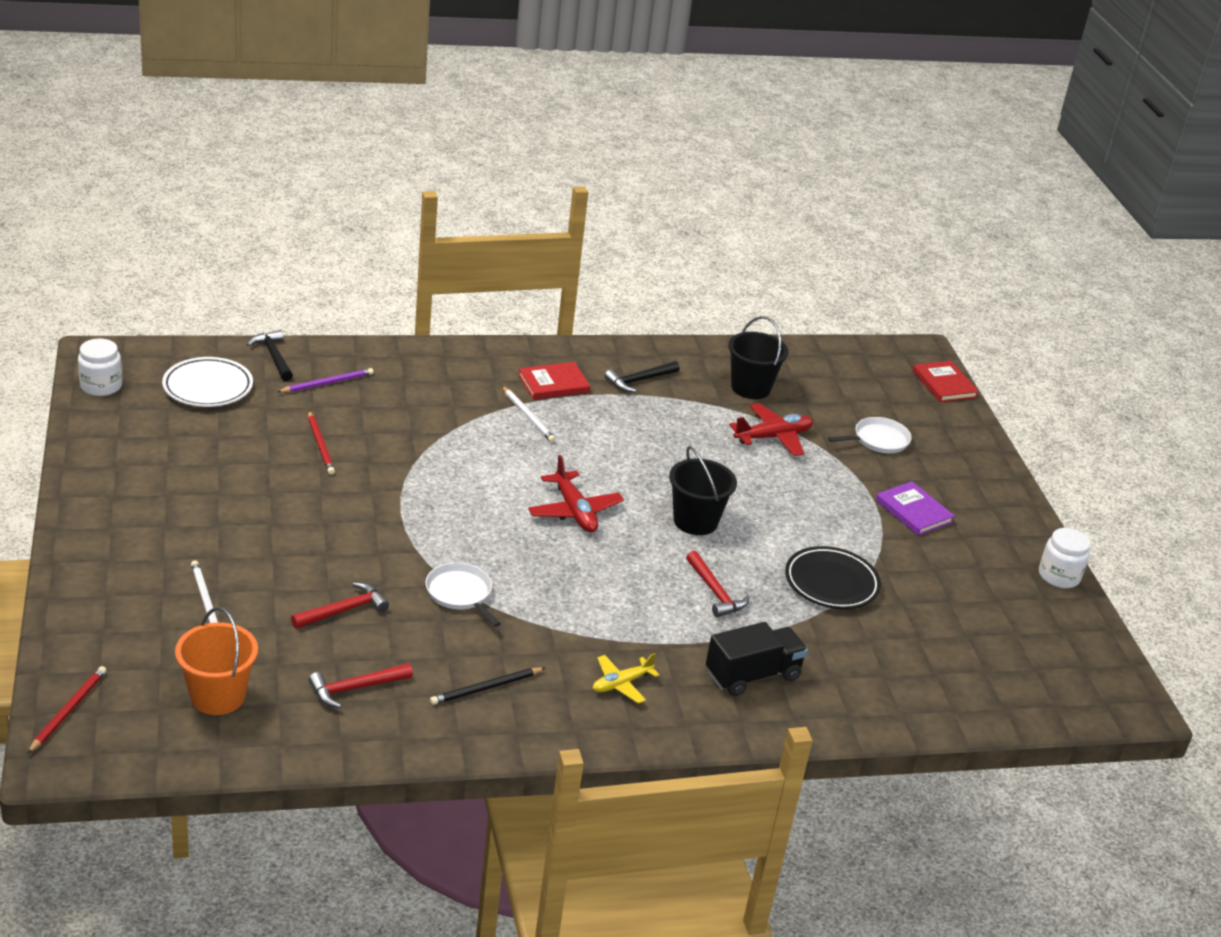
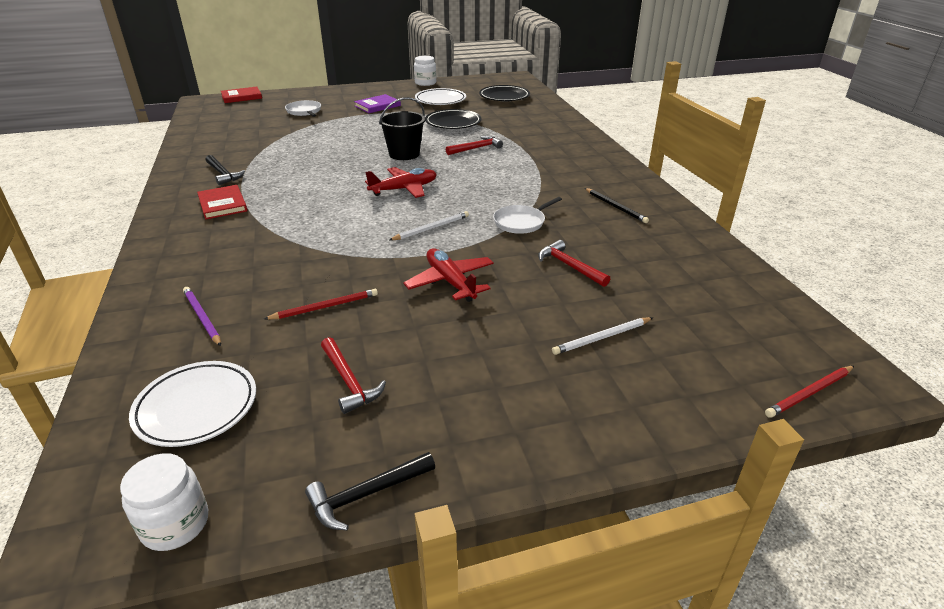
camera: 90 degrees left, 0 degrees up
red pencil [27,666,106,754] -> red pencil turned 45 degrees counterclockwise [765,366,854,418]
orange bucket [175,607,258,715] -> none
black hammer [247,330,293,381] -> black hammer moved to [305,452,435,530]
red hammer [309,663,413,708] -> red hammer moved to [321,337,386,414]
white pencil [502,386,555,442] -> white pencil moved to [389,211,469,240]
yellow plane [593,653,660,704] -> none
black truck [706,622,808,696] -> none
black bucket [728,316,789,399] -> none
red plane [729,403,813,456] -> red plane moved to [403,248,494,302]
none -> white plate [415,88,466,105]
none -> black plate [479,85,530,101]

